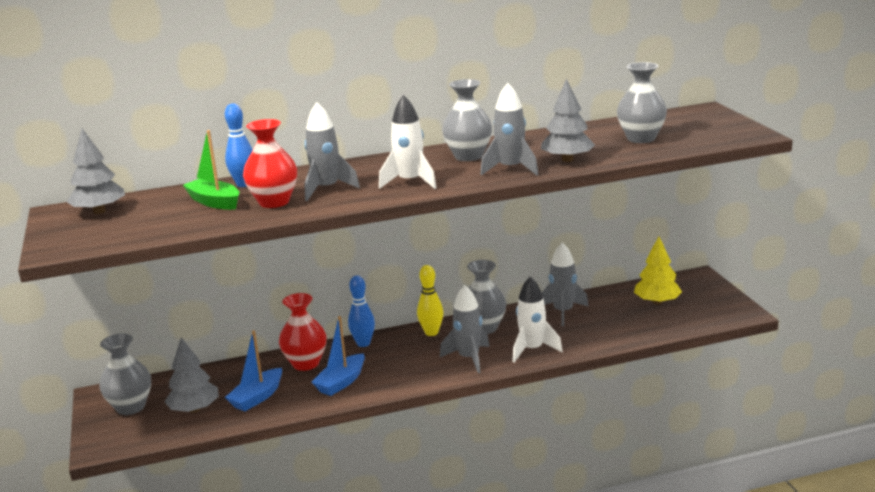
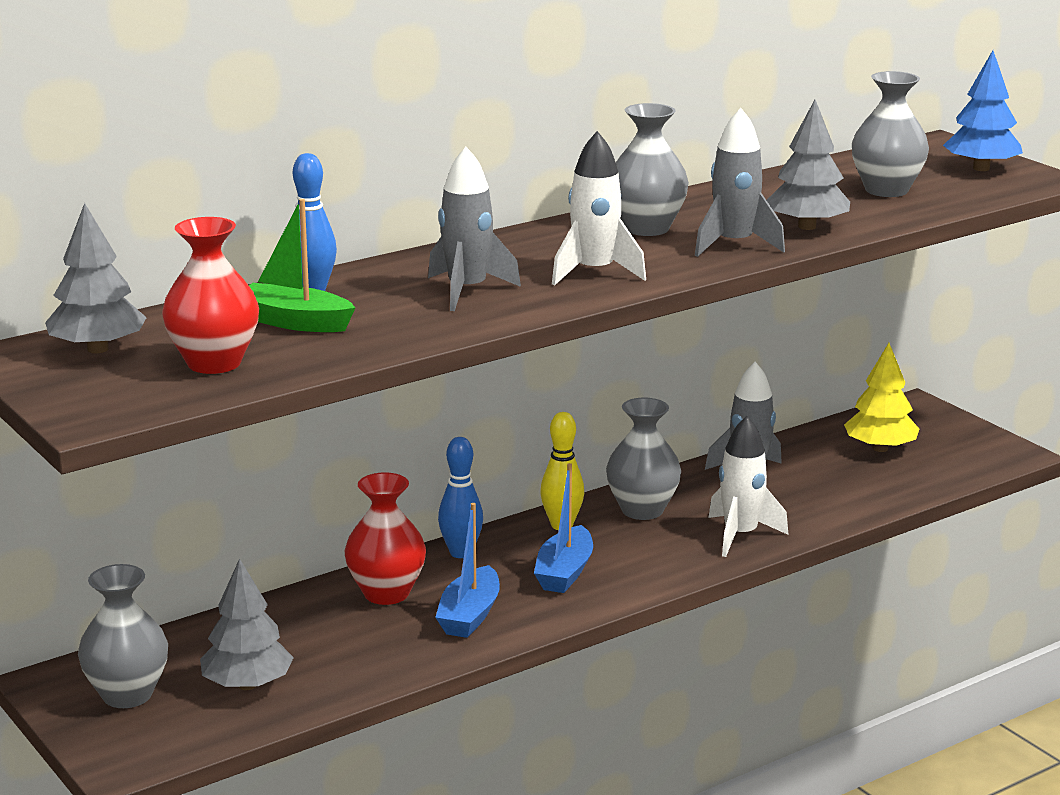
camera: 20 degrees left, 0 degrees up
blue boat [225,330,282,411] -> blue boat moved to [534,463,593,593]
red vase [243,119,297,208] -> red vase moved to [162,217,259,374]
grey rocket [440,285,490,373] -> none
none -> blue tree [943,50,1023,171]

